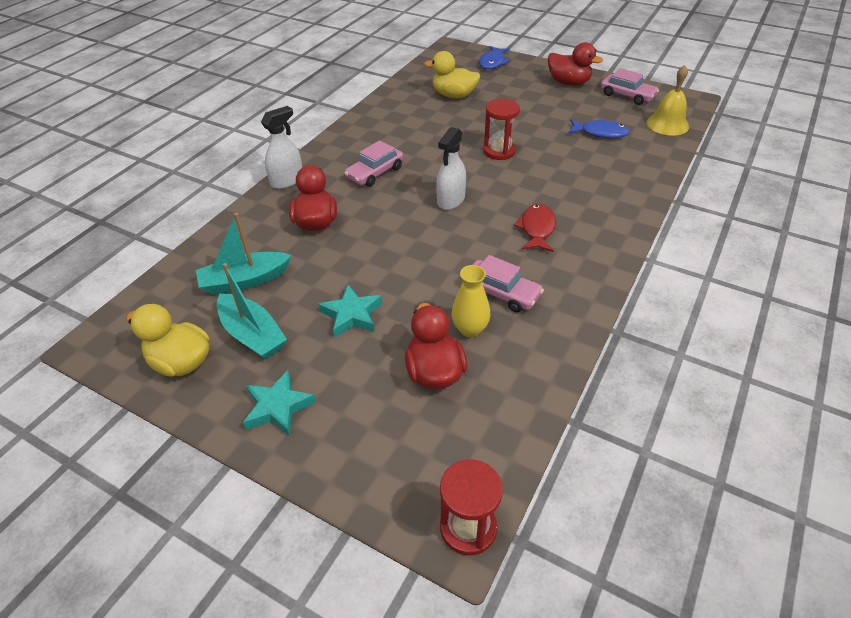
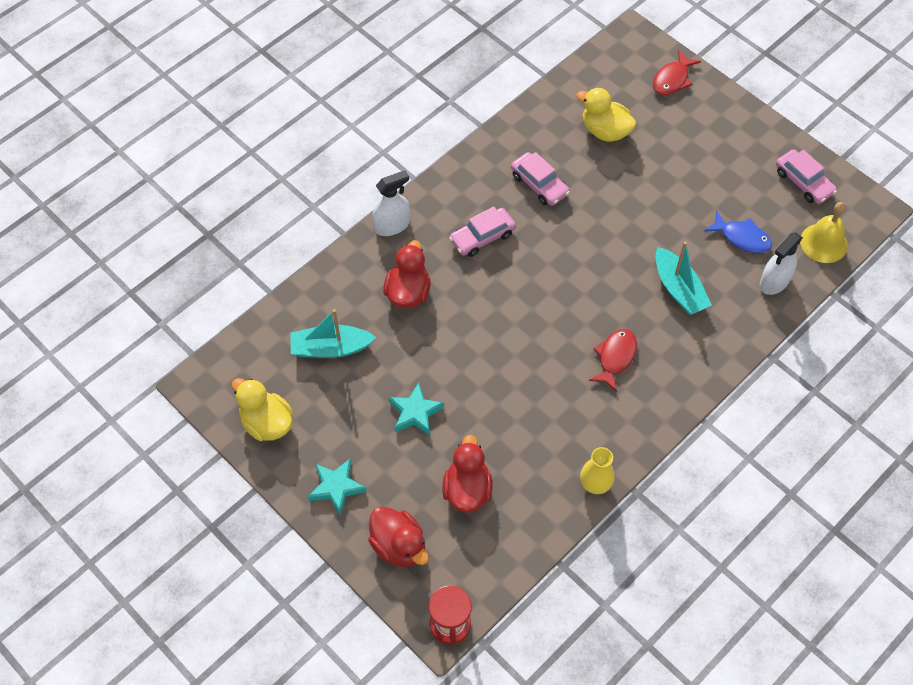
camera: 15 degrees right, 15 degrees up
turquoise boat [217,263,287,359] -> turquoise boat moved to [655,241,712,315]
white spray bottle [436,127,466,210] -> white spray bottle moved to [760,232,803,295]
yellow vase [451,265,490,337] -> yellow vase moved to [580,447,614,494]
pink car [472,255,544,313] -> pink car moved to [511,152,570,206]
blue fish [479,46,510,69] -> red fish [653,50,701,95]
red hourglass [483,99,520,160] -> none
red duck [548,42,603,86] -> red duck moved to [368,506,429,567]

